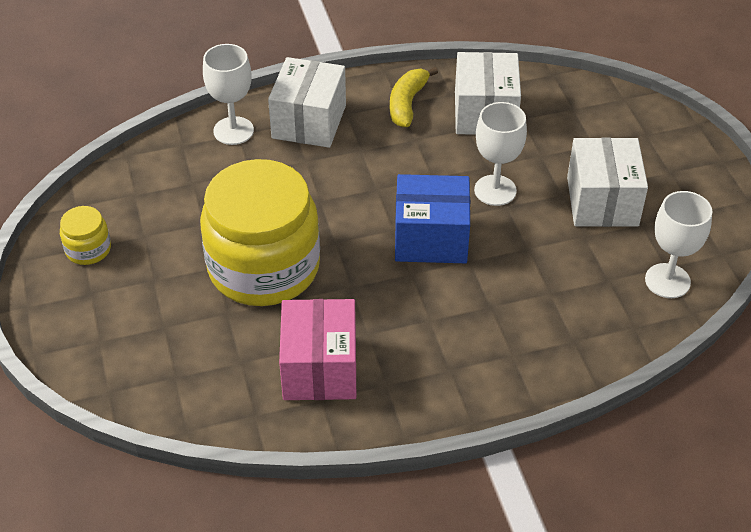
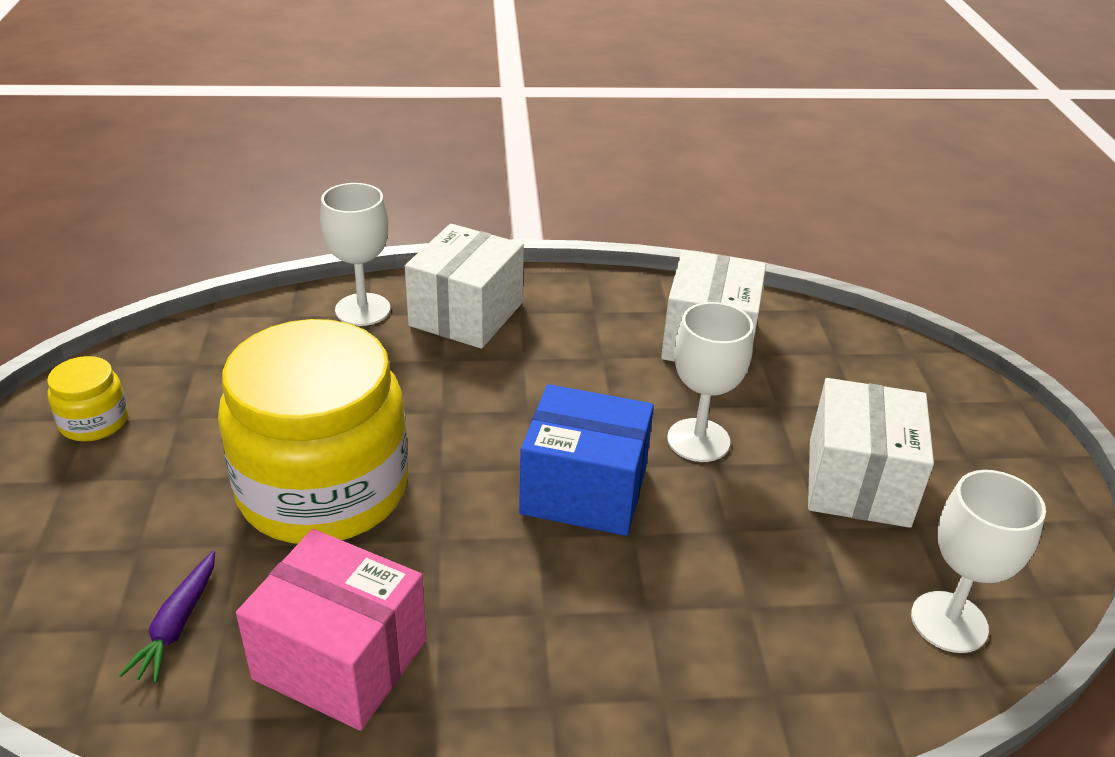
camera: 10 degrees right, 10 degrees down
pink box [279,299,356,400] -> pink box turned 75 degrees counterclockwise [236,529,426,731]
yellow banana [390,67,438,127] -> none
none -> purple carrot [119,551,215,683]

